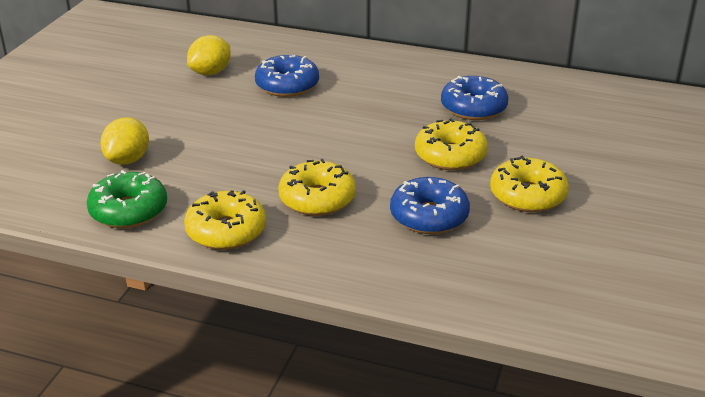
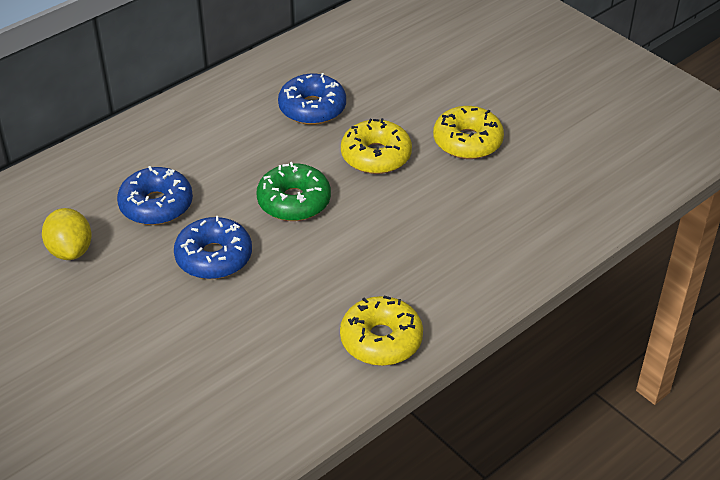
camera: 60 degrees left, 10 degrees up
green donut [86,170,167,228] -> green donut moved to [257,162,331,221]
yellow lemon [100,117,149,165] -> none
yellow donut [278,159,356,216] -> none
blue donut [390,177,470,234] -> blue donut moved to [174,216,252,279]

